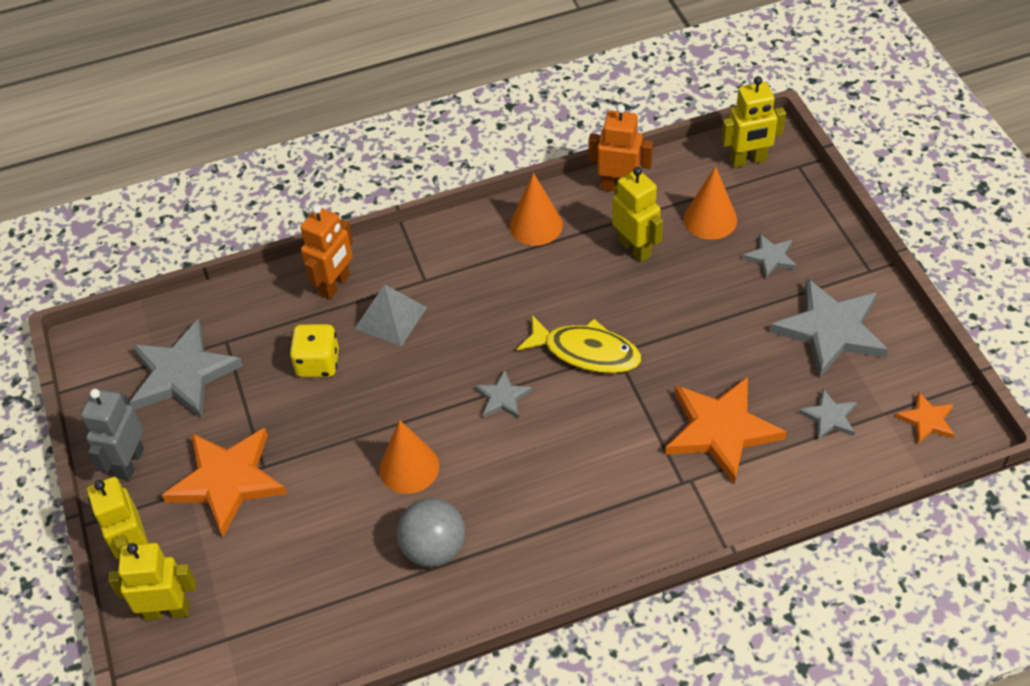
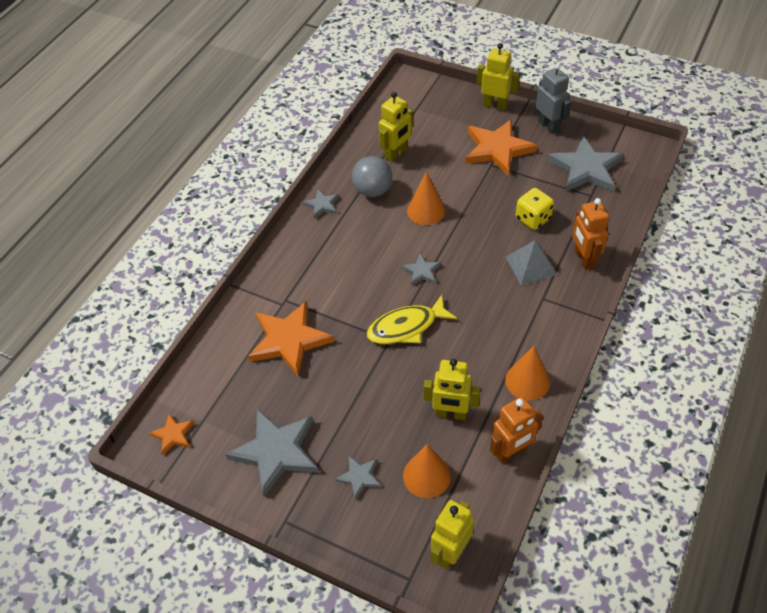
camera: 135 degrees right, 0 degrees up
yellow robot [108,543,196,621] -> yellow robot moved to [379,92,413,162]
grey star [798,389,857,440] -> grey star moved to [302,189,339,219]

